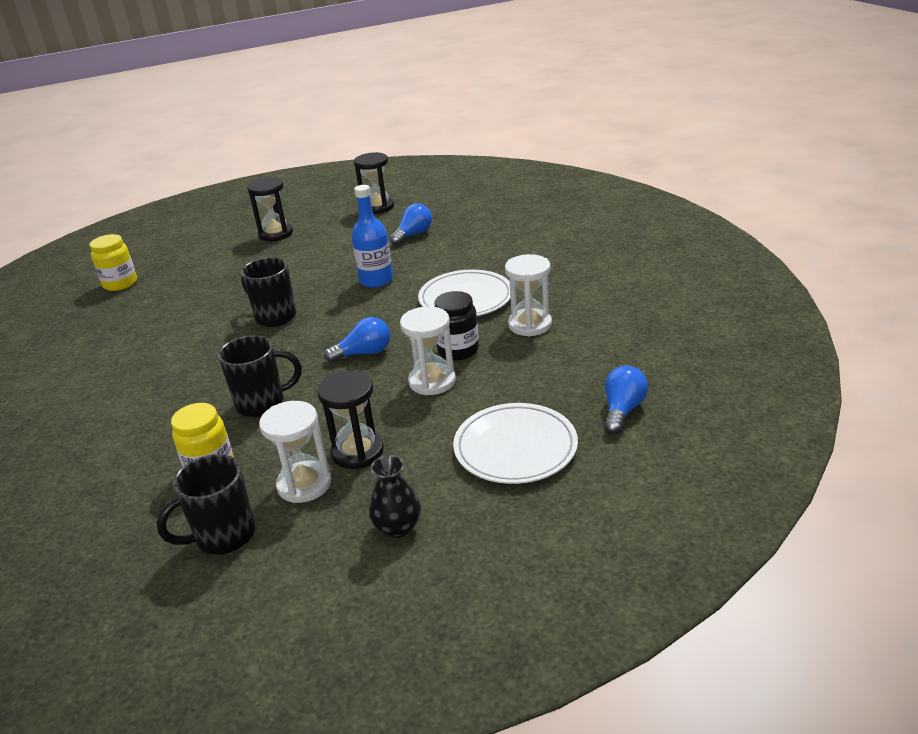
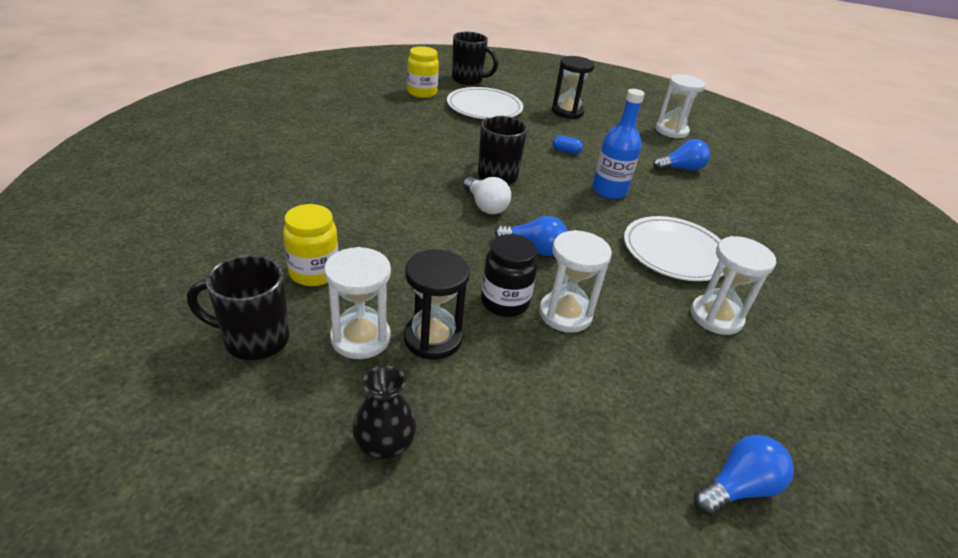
camera: 30 degrees right, 5 degrees up
black mug [218,335,302,417] -> black mug moved to [452,32,498,85]
black hourglass [354,152,394,214] -> white hourglass [656,74,706,138]
black jar [434,291,479,360] -> black jar moved to [481,234,538,317]
white plate [453,403,578,484] -> white plate moved to [447,87,523,119]
none -> white light bulb [463,177,511,214]
none -> blue capsule [552,135,583,154]

